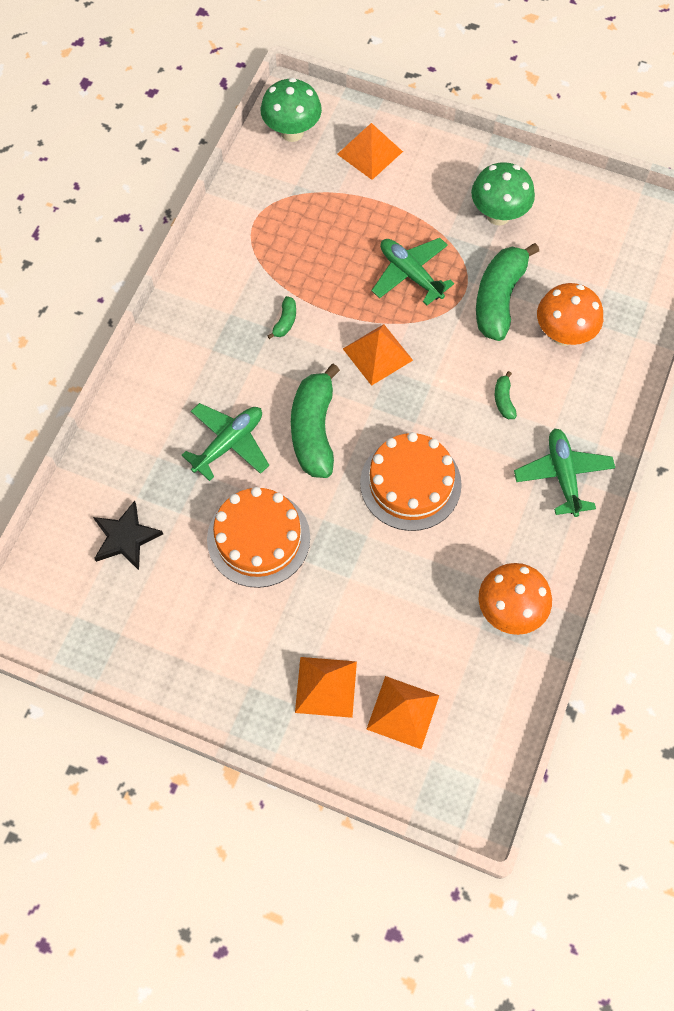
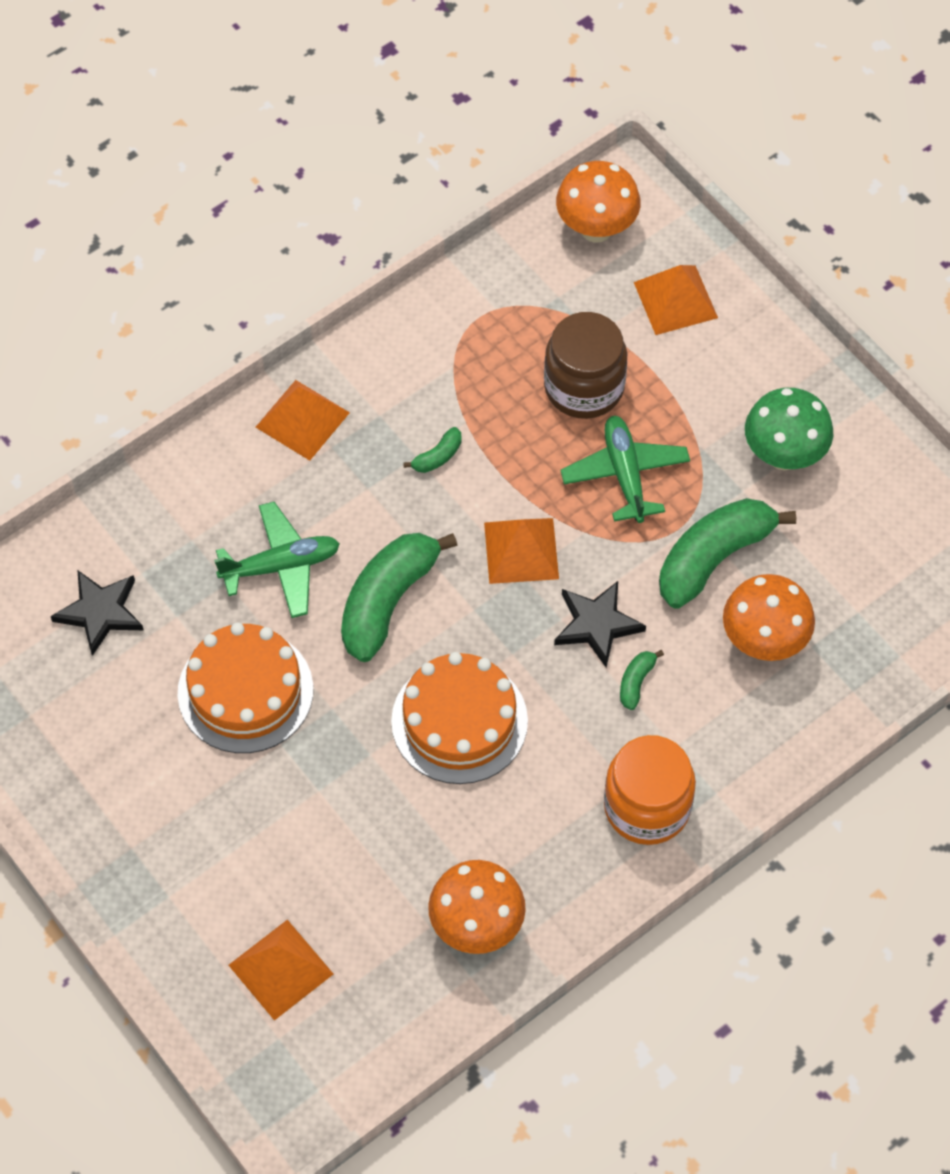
camera: 30 degrees right, 5 degrees down
green mushroom [261,78,322,142] -> orange mushroom [556,161,641,243]
orange pyramid [295,657,357,718] -> orange pyramid moved to [256,380,350,461]
green plane [514,428,615,517] -> orange jar [604,735,696,845]
none -> brown jar [544,312,627,419]
none -> black star [554,581,646,668]

